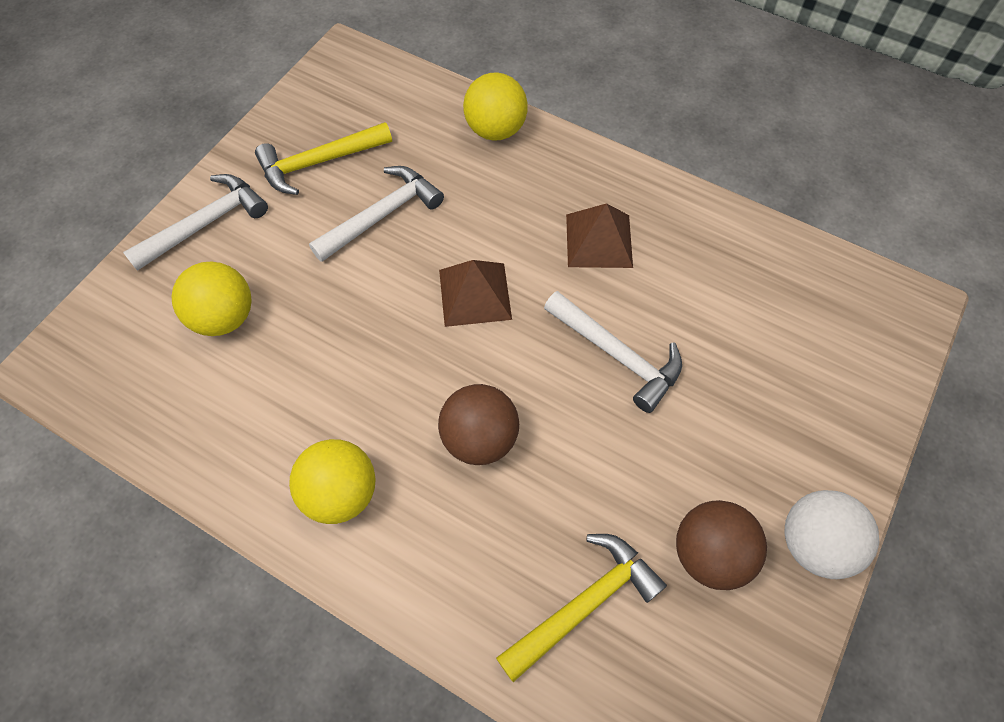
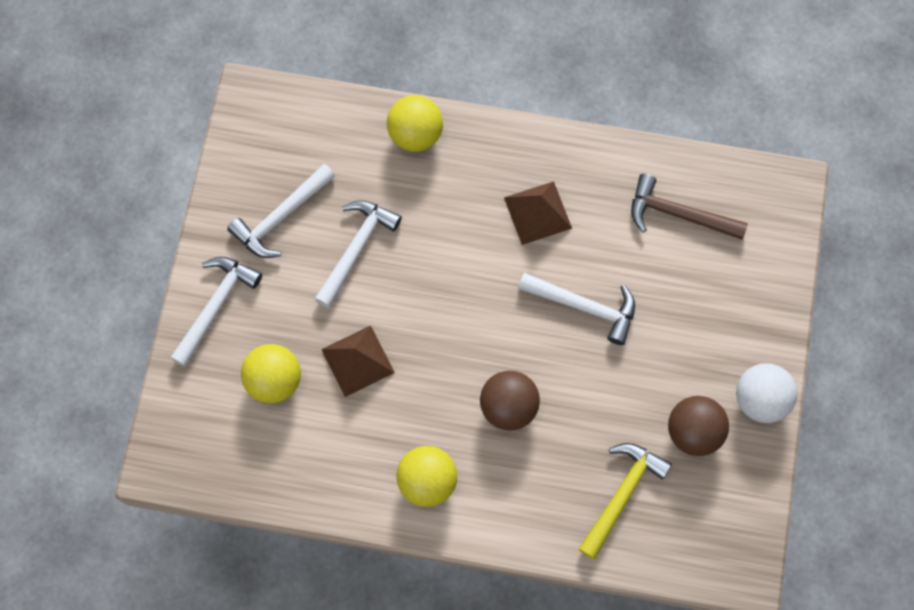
camera: 20 degrees left, 10 degrees up
yellow hammer [255,122,392,195] -> white hammer [227,164,335,258]
brown pyramid [439,260,512,327] -> brown pyramid moved to [321,325,395,397]
none -> brown hammer [631,174,748,240]

